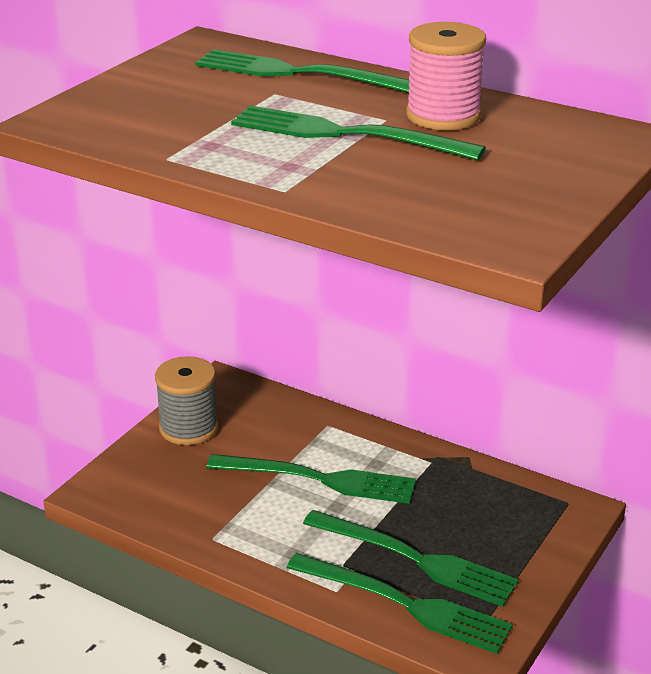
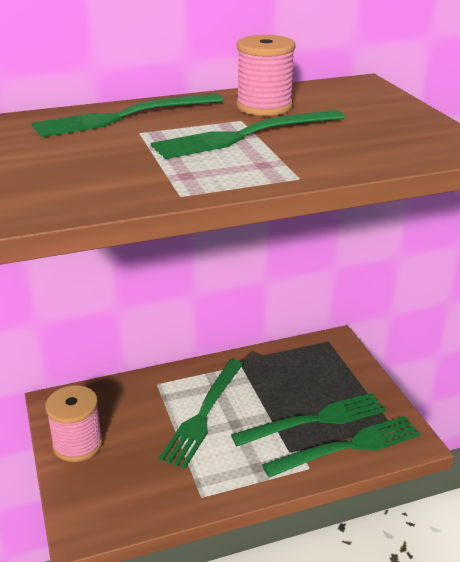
camera: 50 degrees left, 0 degrees up
grey spool [155,356,218,445] -> pink spool [45,385,103,462]
green fork [206,454,416,504] -> green fork turned 150 degrees clockwise [159,359,243,469]

